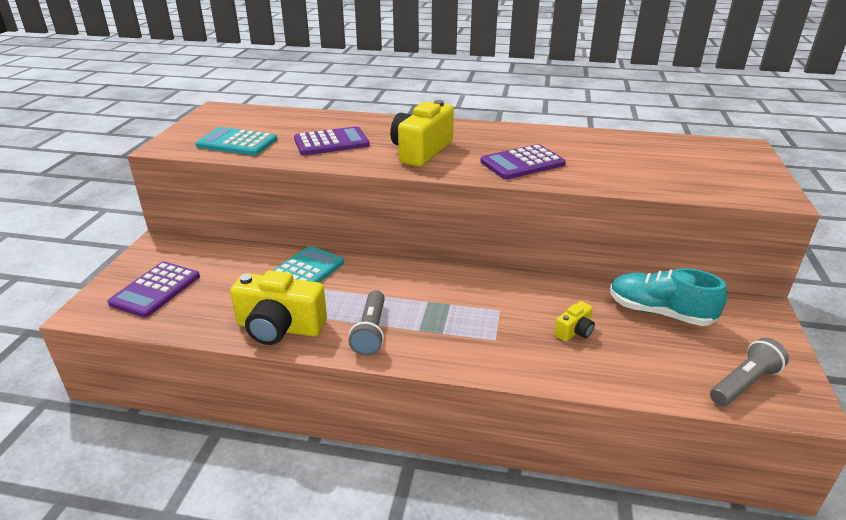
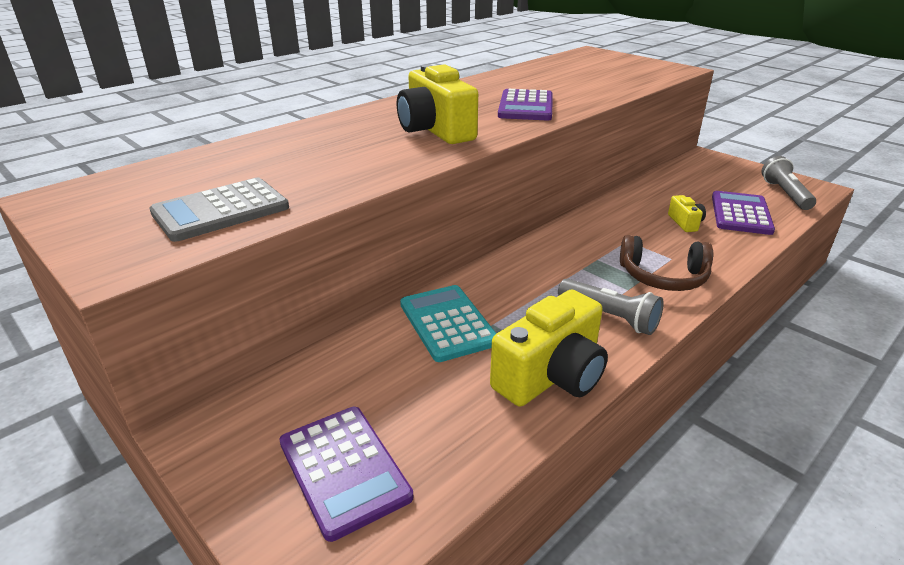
camera: 55 degrees left, 0 degrees up
turquoise calculator [196,127,277,156] -> grey calculator [149,178,289,242]
purple calculator [294,126,370,155] -> purple calculator moved to [712,191,775,235]
turquoise shoe [610,268,727,326] -> none
none -> brown headphones [620,235,713,291]

